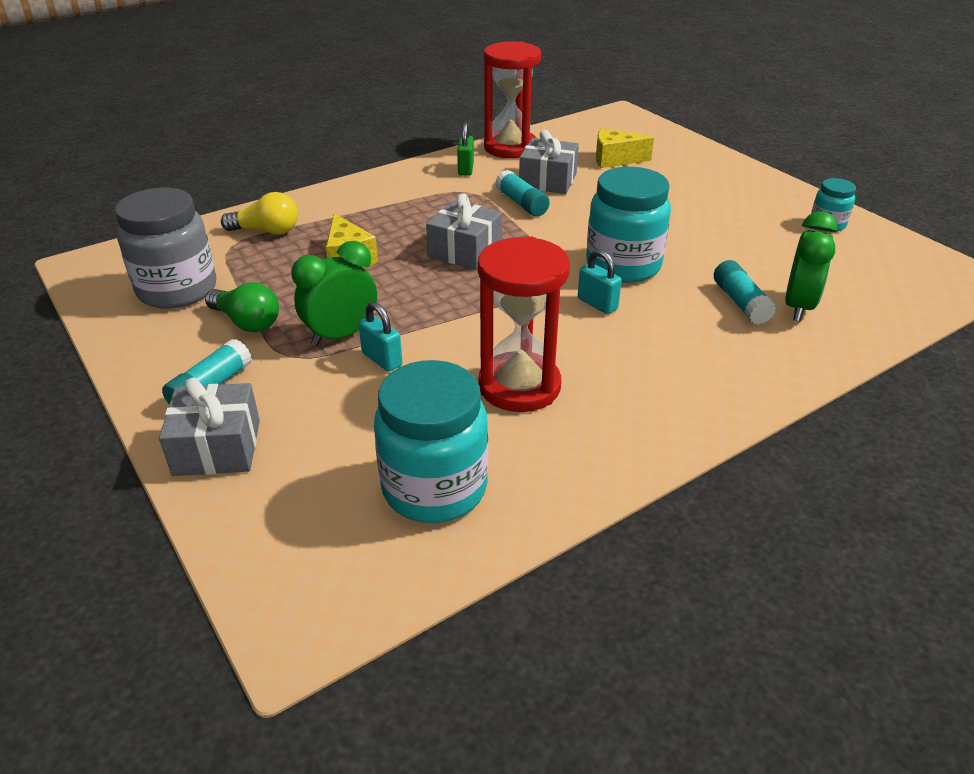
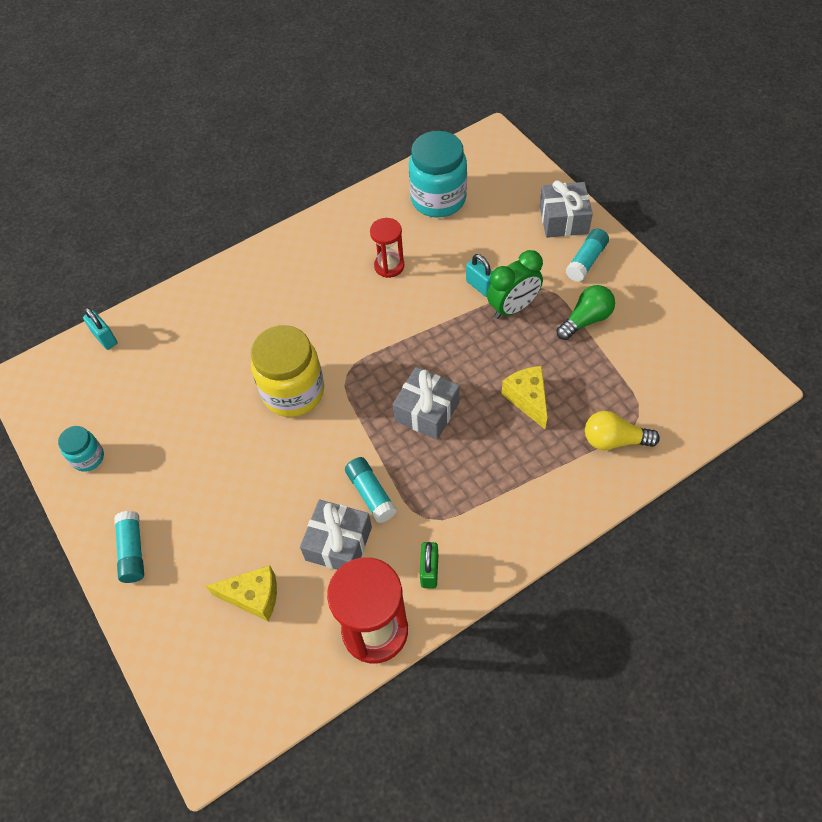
camera: 175 degrees left, 20 degrees up
grey jar [115,188,216,309] -> none
green light bulb [205,282,279,332] -> green light bulb turned 105 degrees clockwise [556,285,615,340]
red hourglass [478,236,570,412] -> red hourglass [370,218,404,278], size x0.58
turquoise padlock [578,249,622,314] -> turquoise padlock moved to [83,307,117,350]
turquoise jar [586,167,671,283] -> yellow jar [251,325,324,417]
turquoise glue stick [714,260,776,325] -> turquoise glue stick moved to [114,511,144,583]
green clock [785,211,837,321] -> none

